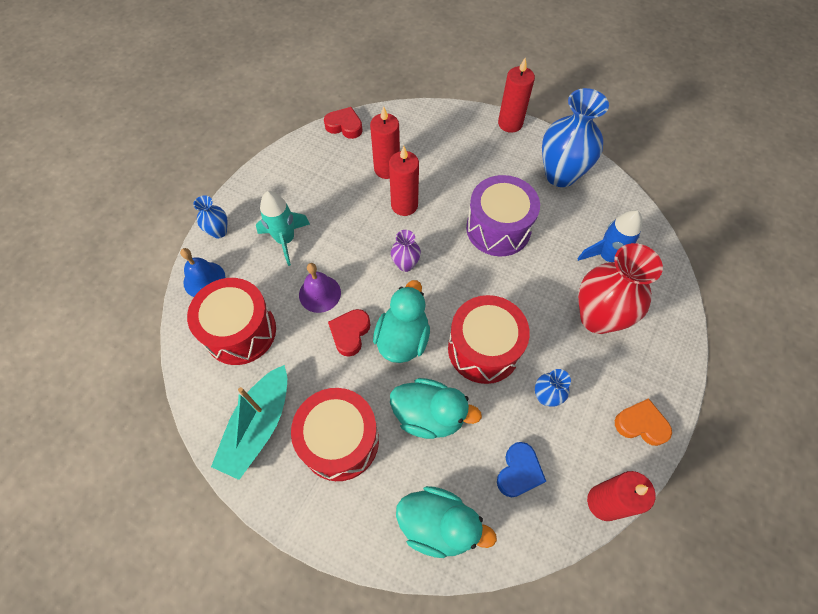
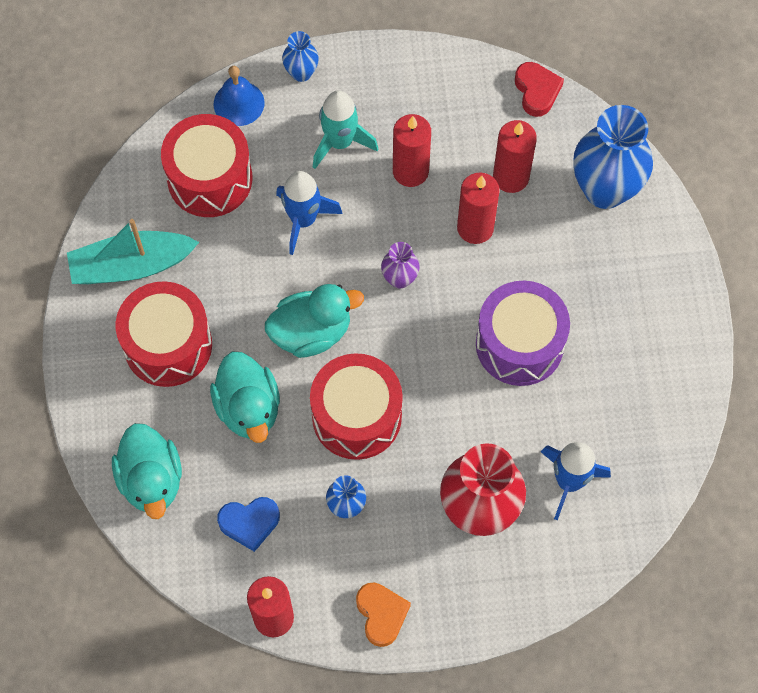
camera: 55 degrees right, 5 degrees up
purple bell [299,263,341,313] -> blue rocket [276,171,342,255]
red heart [328,309,371,357] -> none
red candle [498,57,535,133] -> red candle moved to [393,114,431,187]
blue vase [542,88,609,187] -> blue vase moved to [573,105,653,209]

